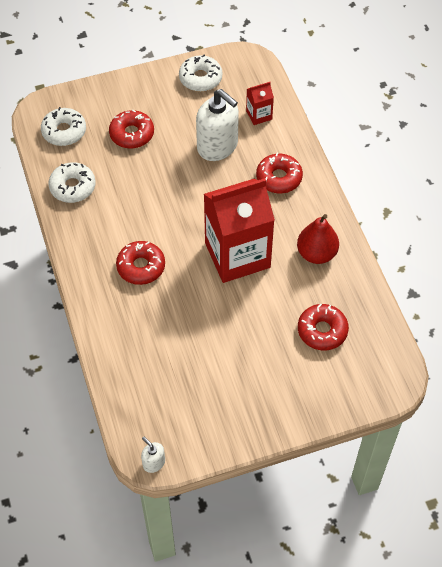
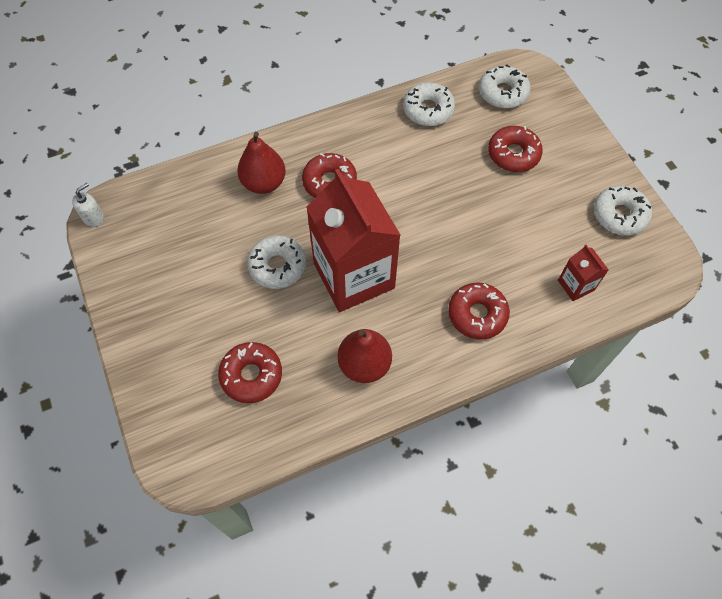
camera: 85 degrees right, 5 degrees up
white soap dispenser [196,89,239,161] -> none
none -> red pear [237,132,286,194]
none -> white donut [247,235,306,289]

